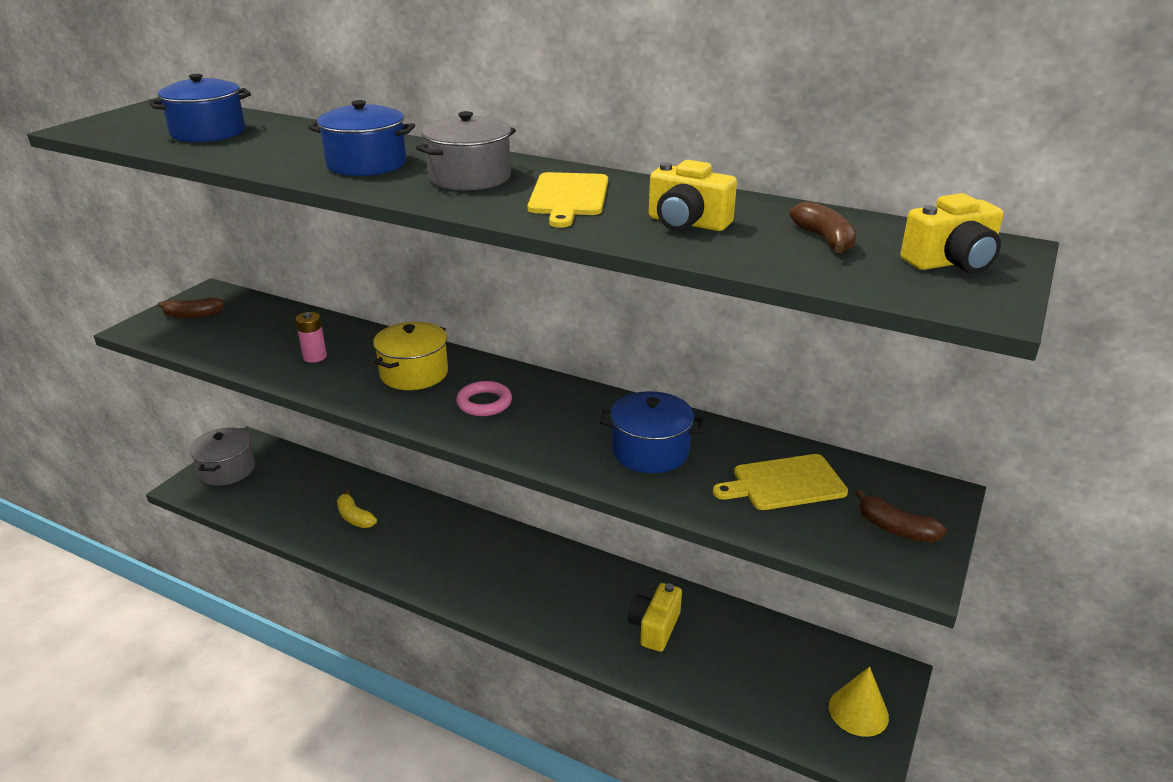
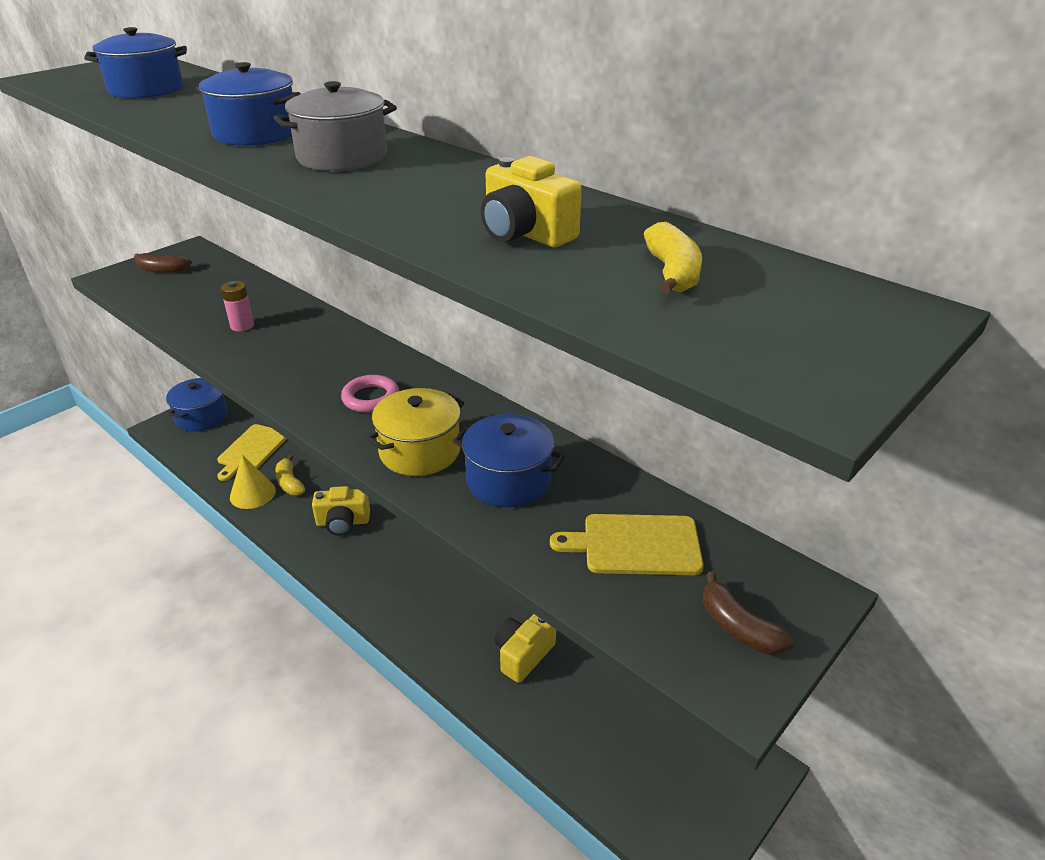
camera: 15 degrees right, 5 degrees up
grey pot [190,428,255,486] -> blue pot [166,378,228,431]
yellow pot [373,322,448,390] -> yellow pot moved to [366,388,464,476]
yellow cutting board [528,172,608,228] -> yellow cutting board moved to [217,424,287,481]
brown banana [789,201,857,253] -> yellow banana [644,222,702,294]
yellow cone [829,667,889,737] -> yellow cone moved to [230,455,276,509]
yellow camera [900,193,1004,273] -> yellow camera moved to [312,486,370,536]

